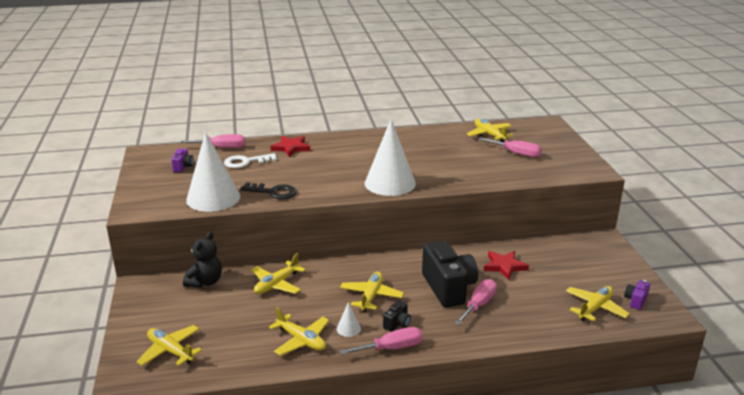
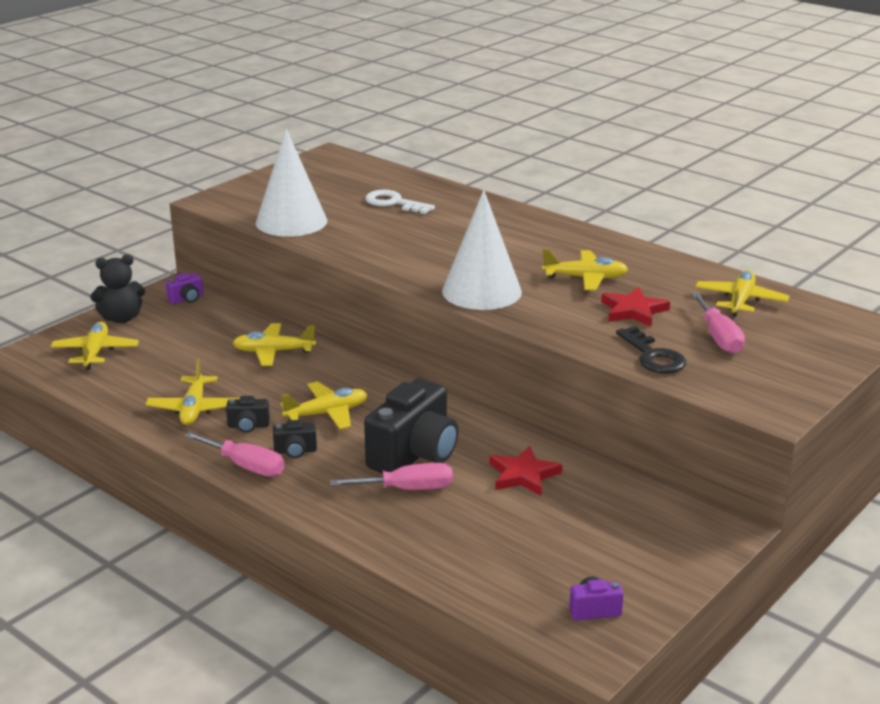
camera: 50 degrees right, 0 degrees up
purple camera [171,149,194,172] -> purple camera moved to [166,273,203,304]
pink screwdriver [181,134,245,148] -> none
black teddy bear [183,231,222,288] -> black teddy bear moved to [90,254,145,323]
black key [241,182,296,199] -> black key moved to [616,326,686,373]
red star [271,136,310,157] -> red star moved to [601,287,670,327]
white cone [337,302,361,337] -> black camera [226,396,270,433]
yellow plane [566,286,630,321] -> yellow plane moved to [542,249,628,290]

